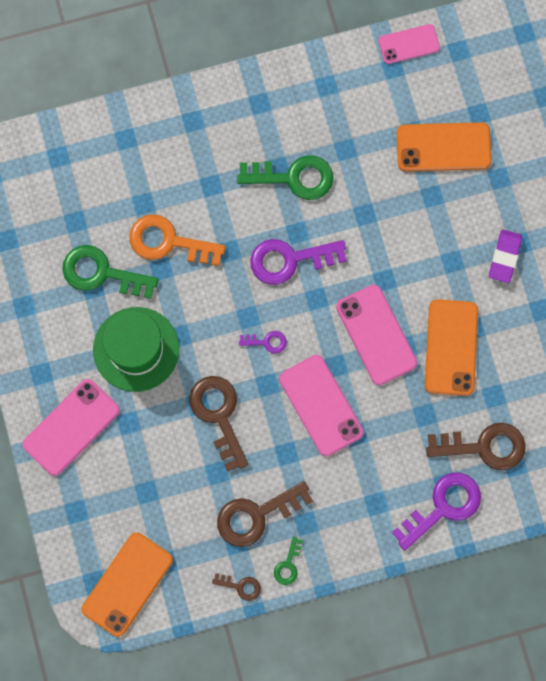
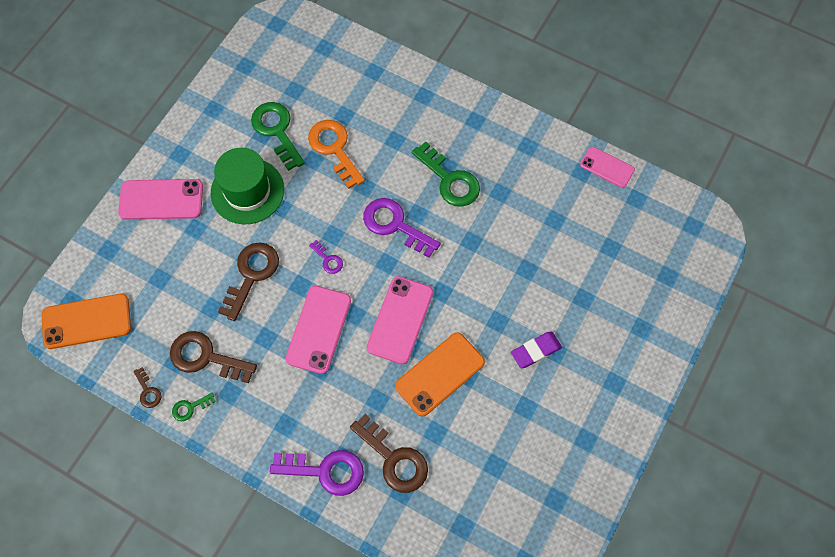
camera: 45 degrees right, 10 degrees down
orange phone [397,122,492,172] -> none

